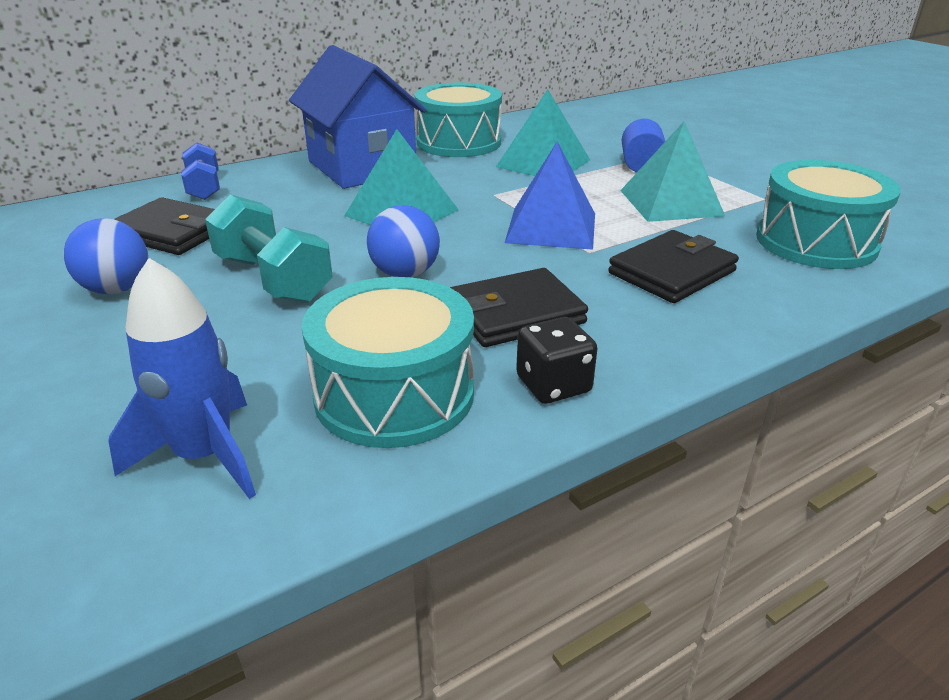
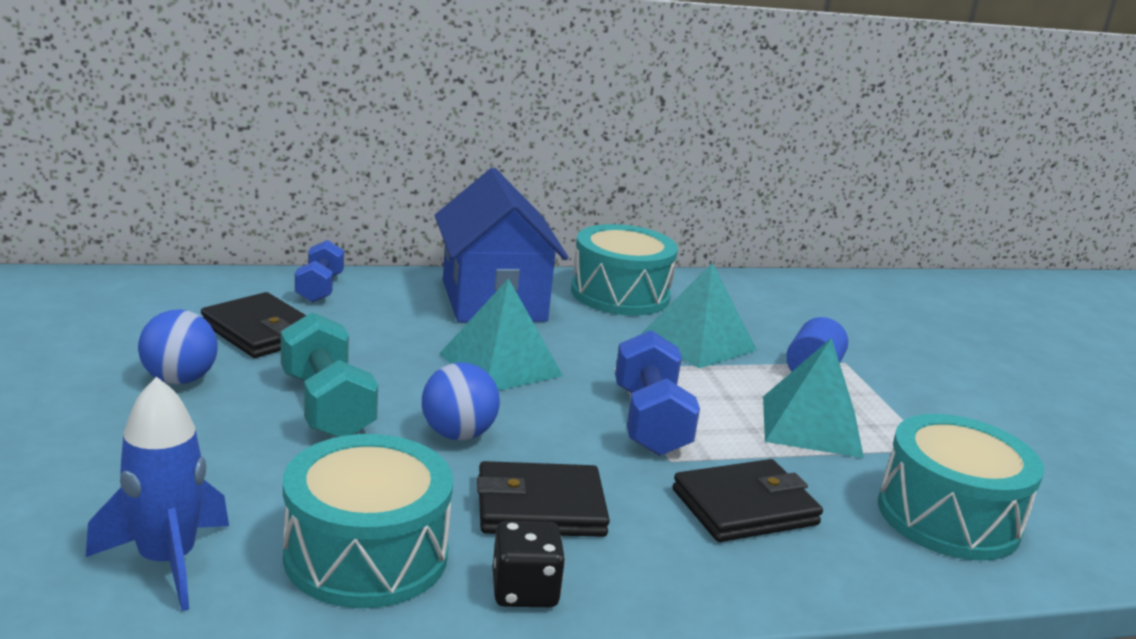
camera: 15 degrees right, 10 degrees down
blue pyramid [505,141,595,250] -> blue dumbbell [615,330,700,456]

